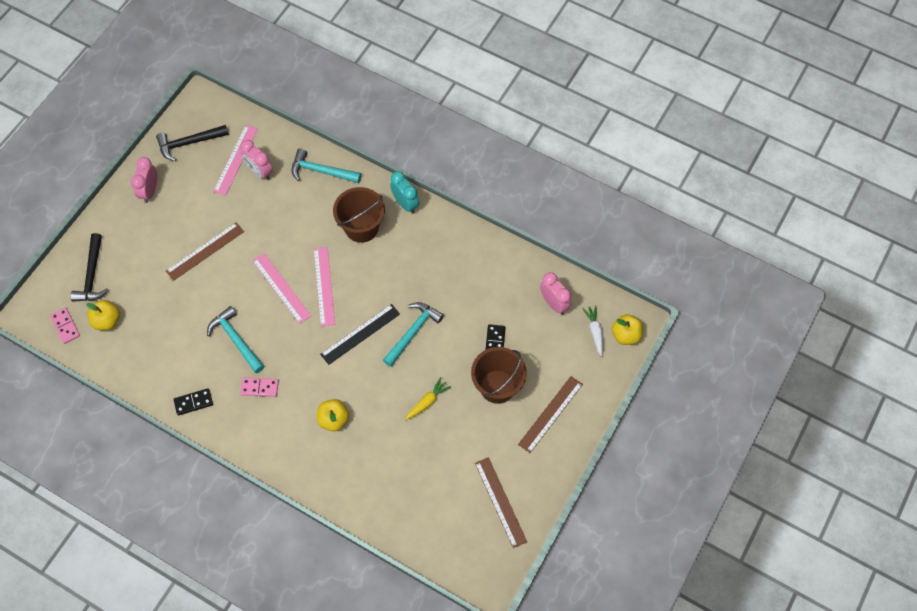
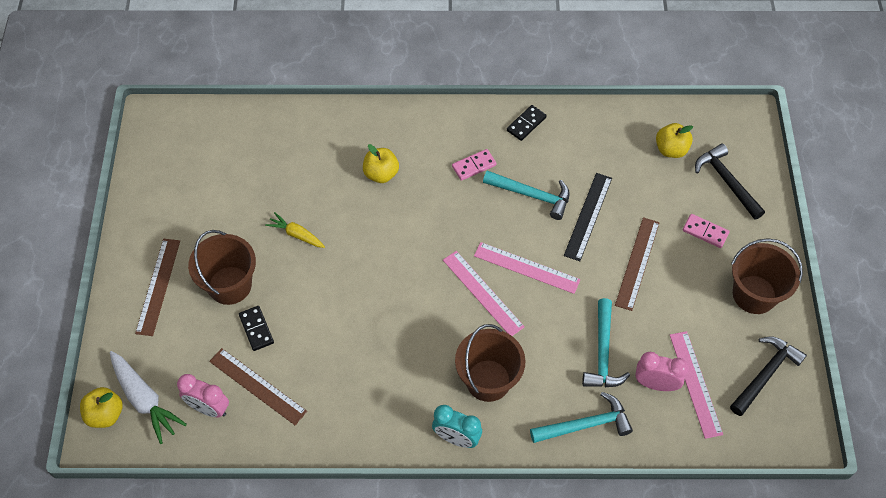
camera: 150 degrees right, 5 degrees down
pink domino [50,308,80,344] -> pink domino moved to [683,214,730,248]
pink clock [131,157,157,203] -> brown bucket [731,238,803,314]
black ruler [320,304,400,365] -> black ruler moved to [564,173,612,261]
turquoise hammer [383,302,444,367] -> turquoise hammer moved to [582,298,630,387]
yellow carrot [405,377,451,420] -> yellow carrot turned 105 degrees clockwise [265,212,325,248]
brown ruler [475,457,527,548] -> brown ruler moved to [209,348,307,425]
white carrot [582,305,604,357] -> white carrot [110,351,187,444], size x1.62

